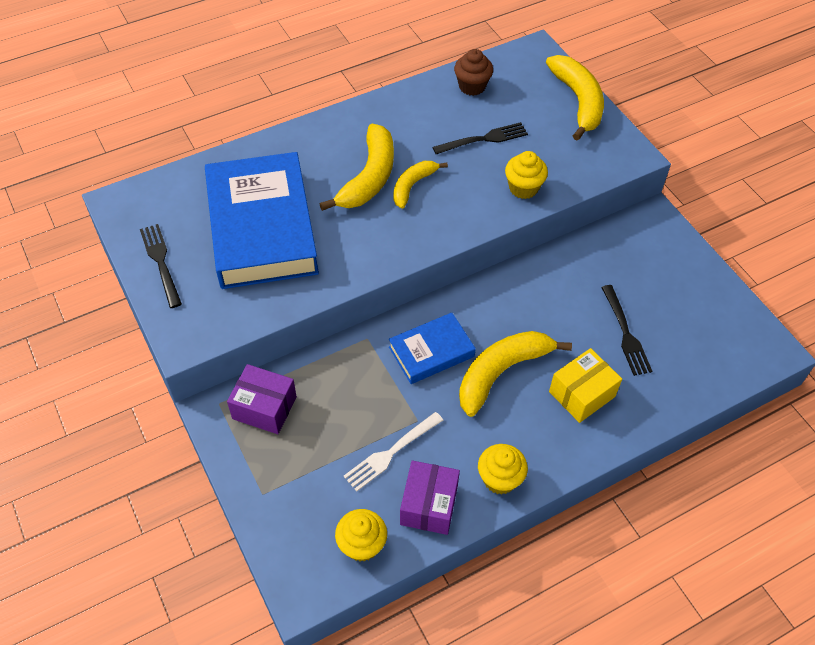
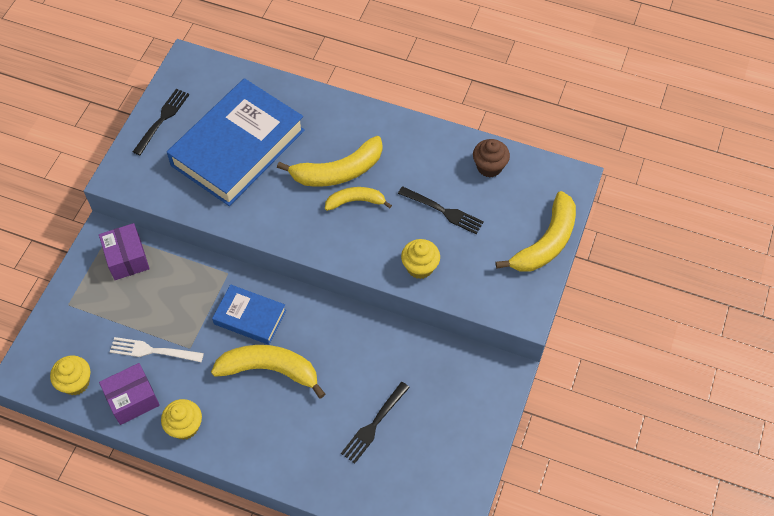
camera: 50 degrees right, 5 degrees up
yellow box [549,348,622,423] -> none

